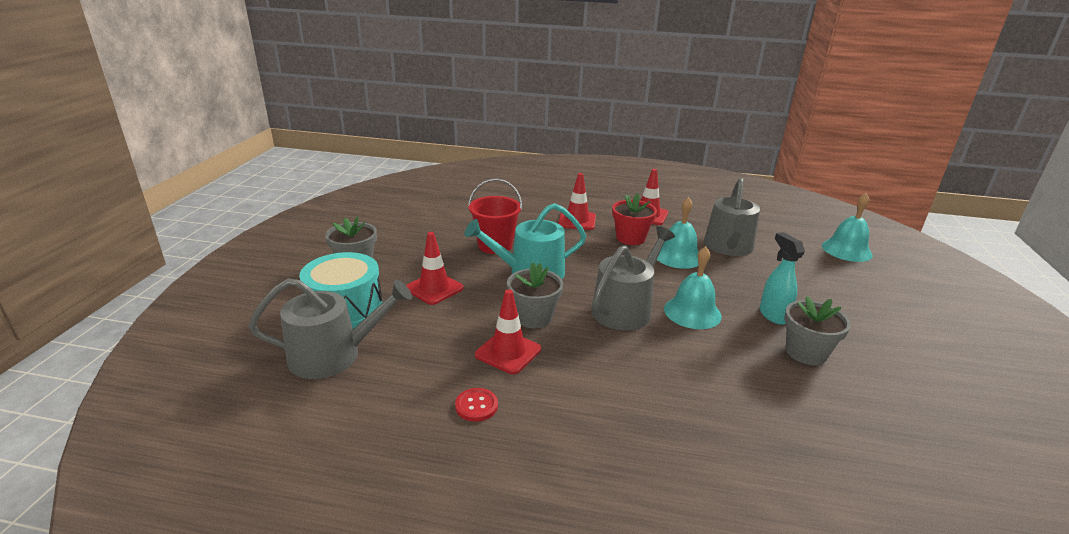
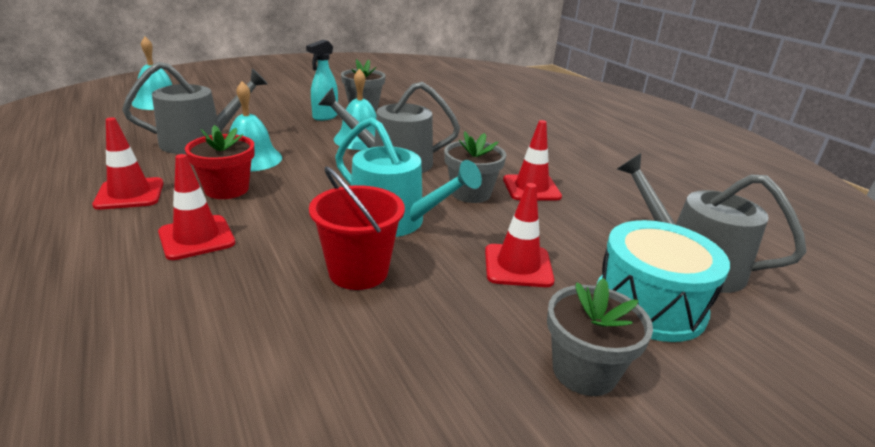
camera: 130 degrees left, 0 degrees up
red button [455,388,498,422] -> none

